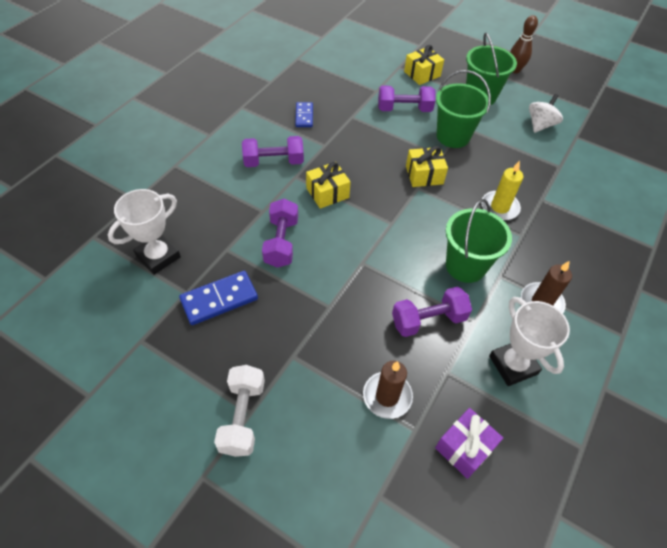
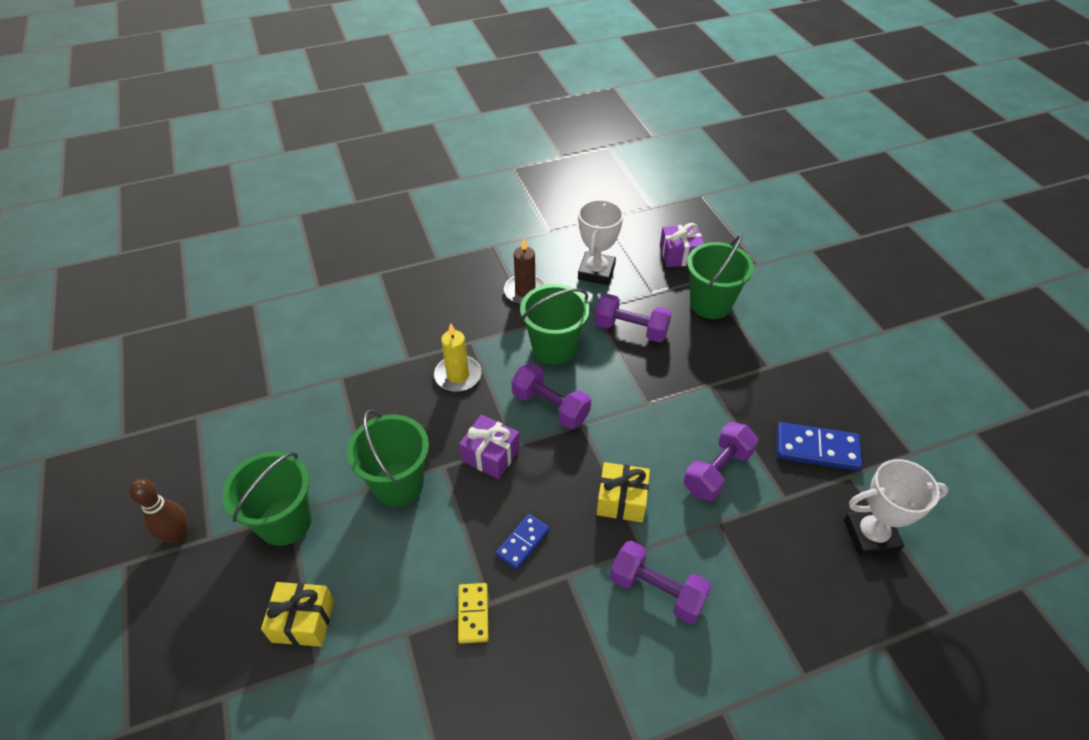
camera: 140 degrees left, 5 degrees down
white dumbbell [214,365,265,457] -> none
blue domino [295,102,313,127] -> blue domino moved to [496,514,550,570]
brown candle [363,361,413,419] -> green bucket [687,235,754,319]
purple dumbbell [378,86,435,112] -> purple dumbbell moved to [511,363,591,429]
yellow gift [406,146,448,187] -> purple gift [459,415,520,479]
white spinning top [529,94,563,133] -> none
none -> yellow domino [458,583,488,644]

